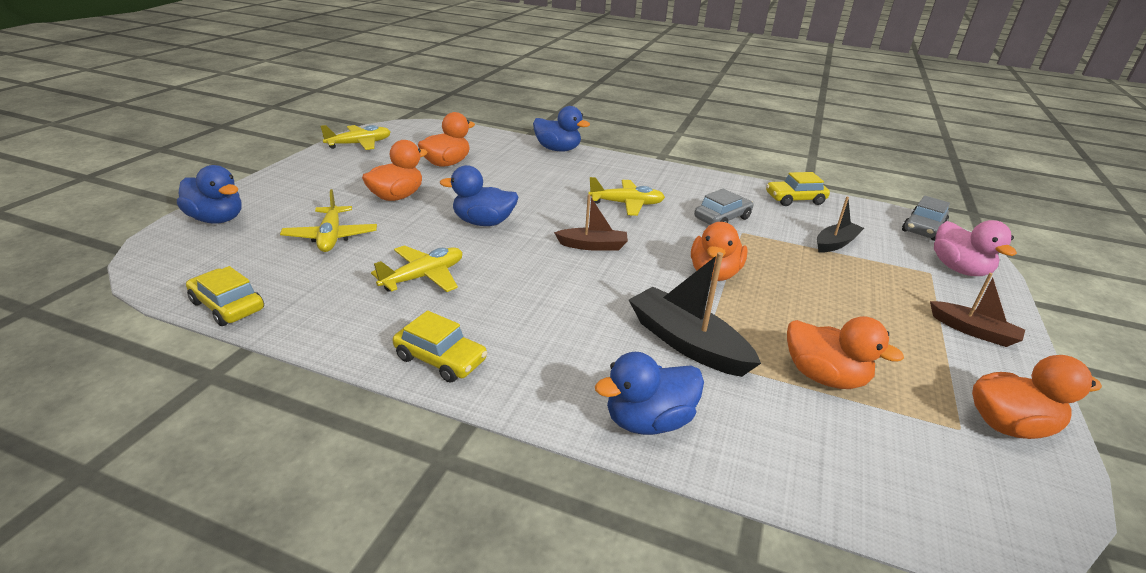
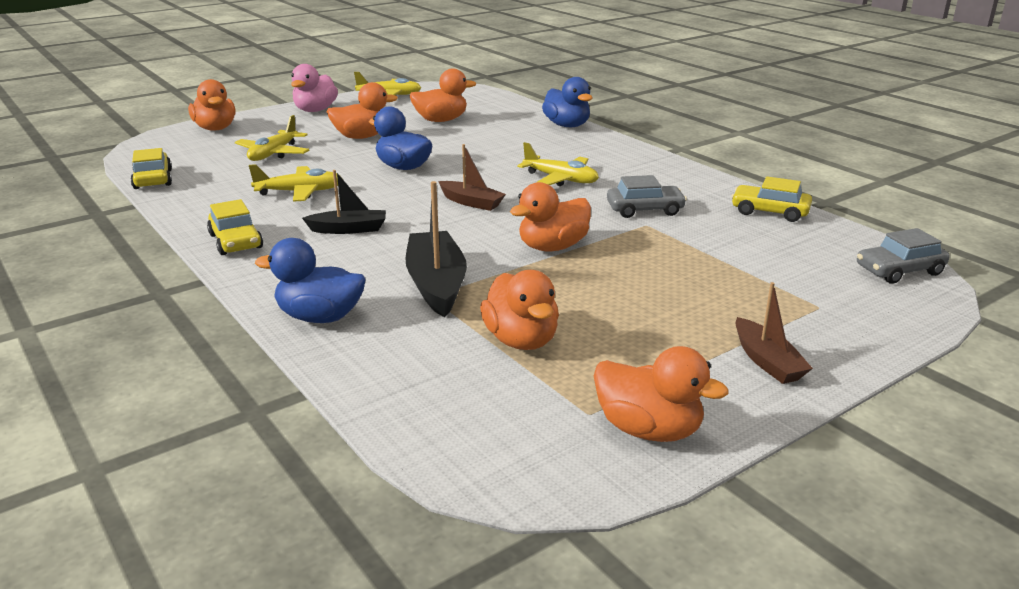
camera: 35 degrees right, 5 degrees down
blue duck [177,165,241,224] -> orange duck [188,79,236,131]
black boat [817,197,864,253] -> black boat moved to [302,170,386,234]
pink duck [934,220,1017,276] -> pink duck moved to [291,64,338,112]

